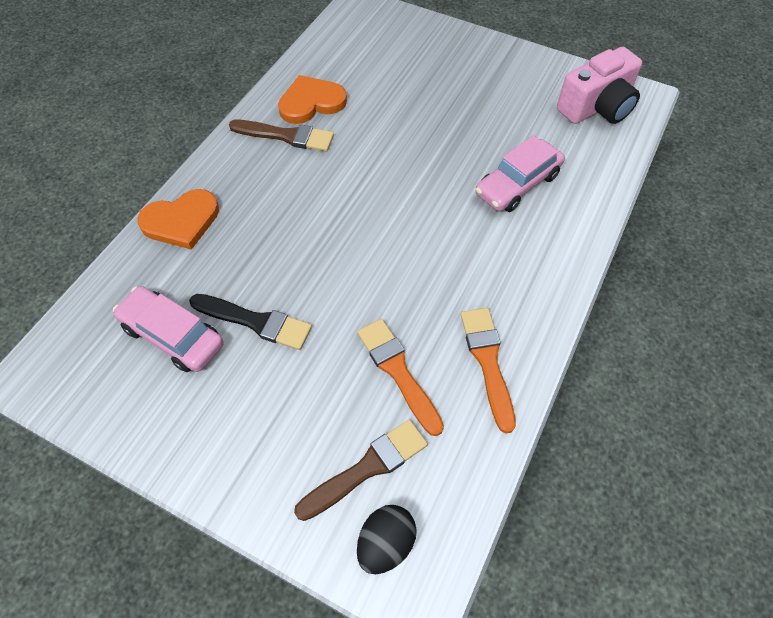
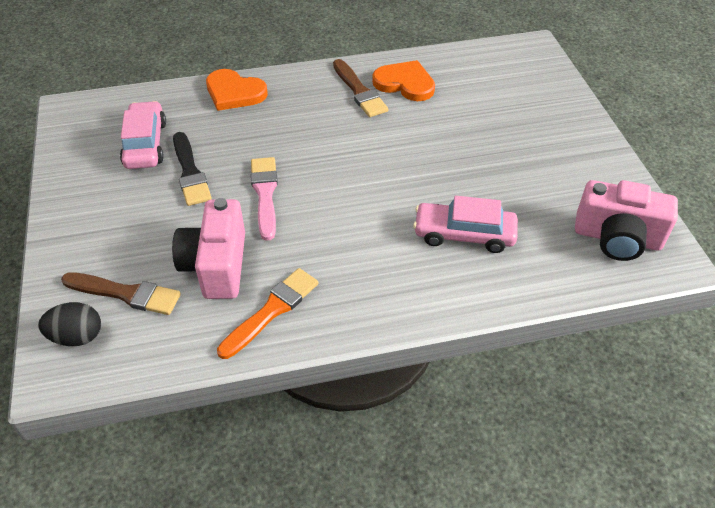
camera: 50 degrees right, 10 degrees down
orange brush [357,319,444,436] -> pink camera [172,198,245,299]
none -> pink brush [251,157,278,241]

